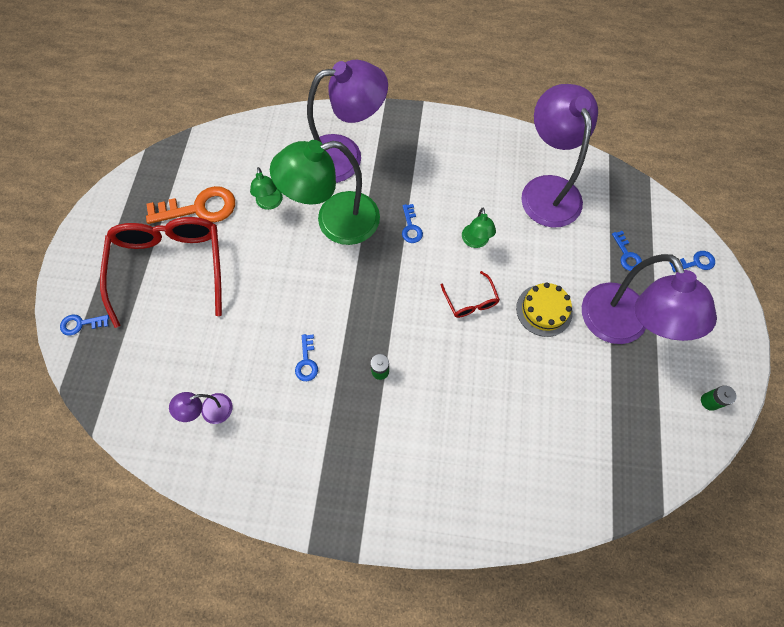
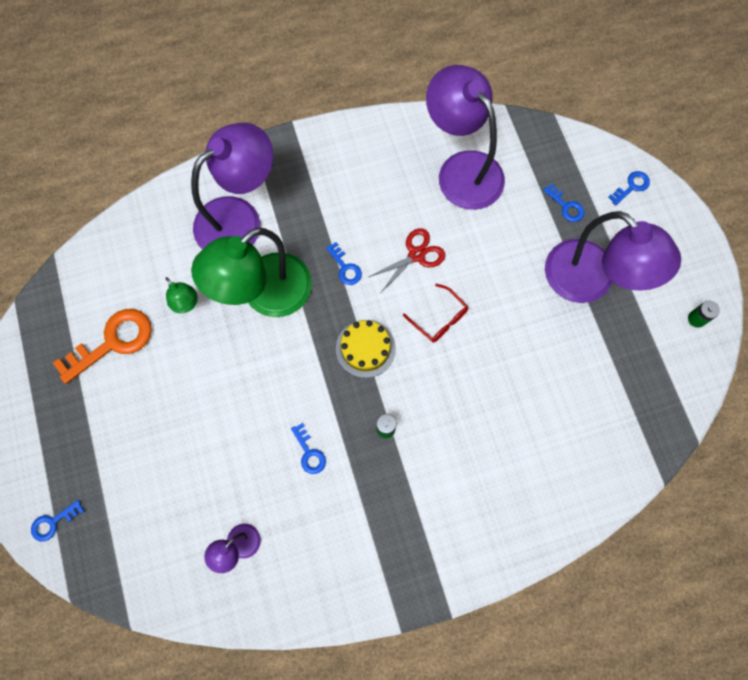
camera: 25 degrees left, 5 degrees up
red glasses [100,217,222,328] -> none
green lamp [462,207,496,248] -> red scissors [369,228,446,292]
yellow cake [516,282,573,337] -> yellow cake moved to [336,320,396,378]

